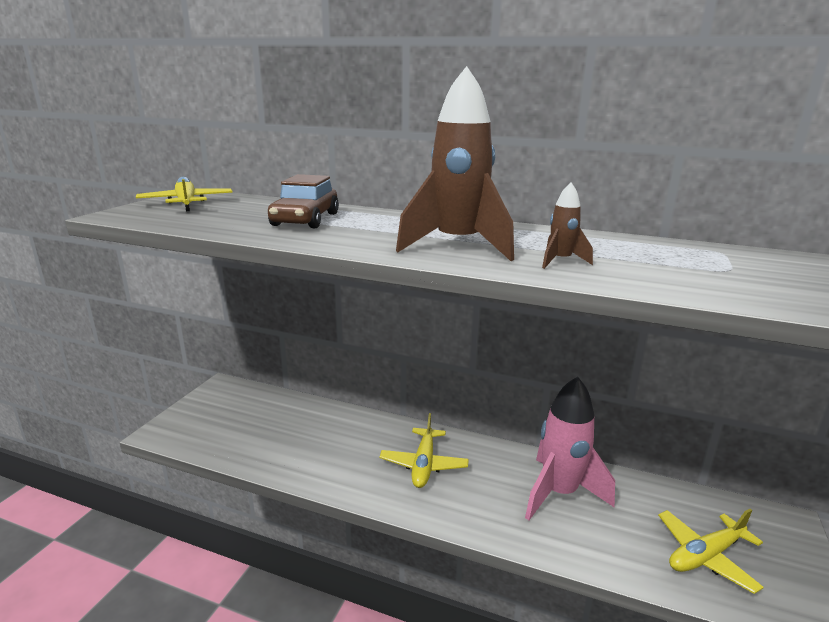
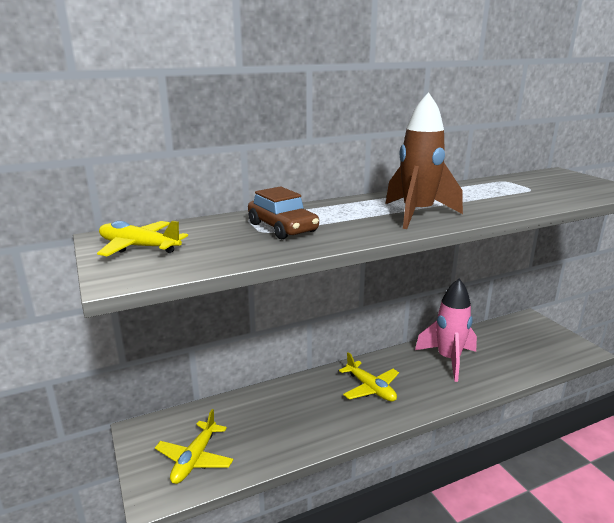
camera: 45 degrees left, 0 degrees up
brown rocket [542,182,593,269] -> none
yellow plane [658,509,764,594] -> yellow plane moved to [155,409,234,484]

